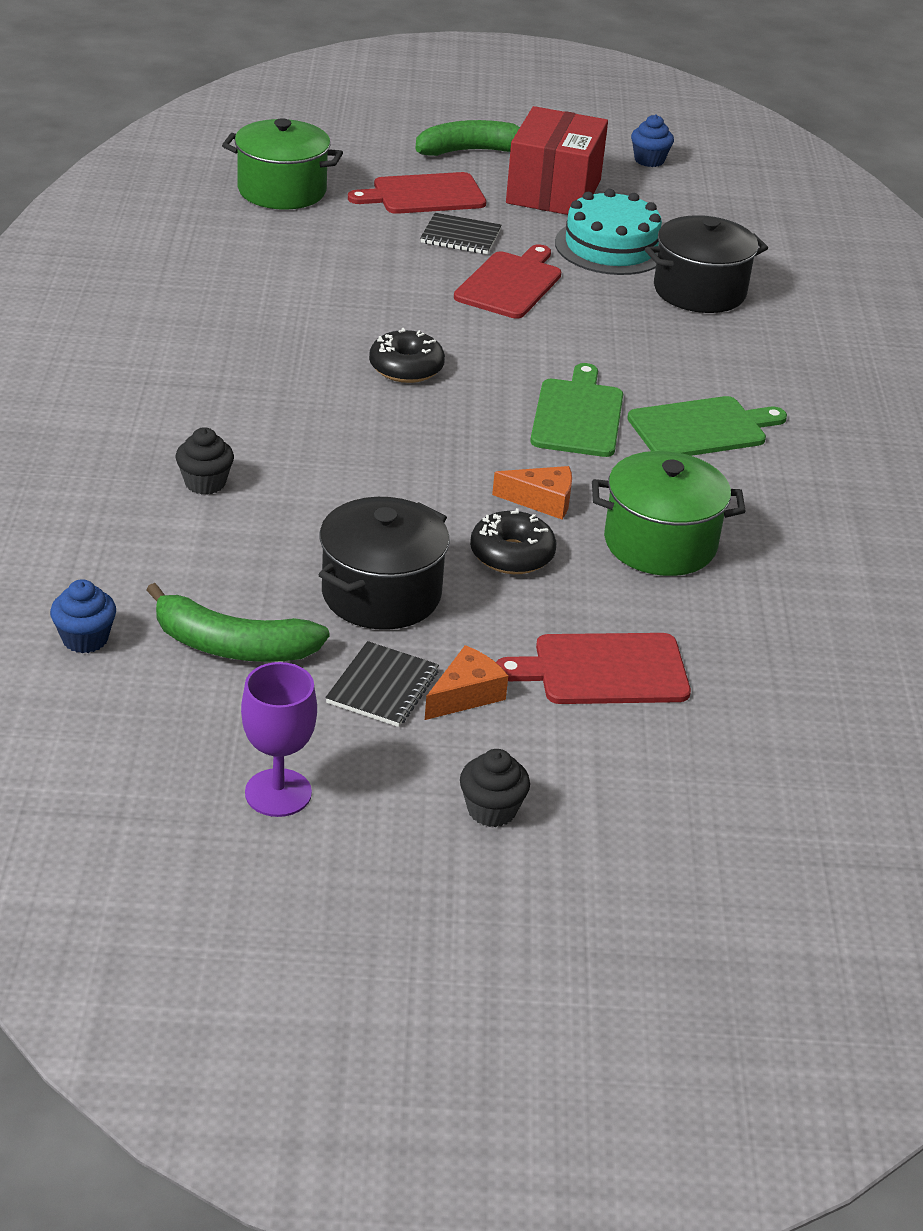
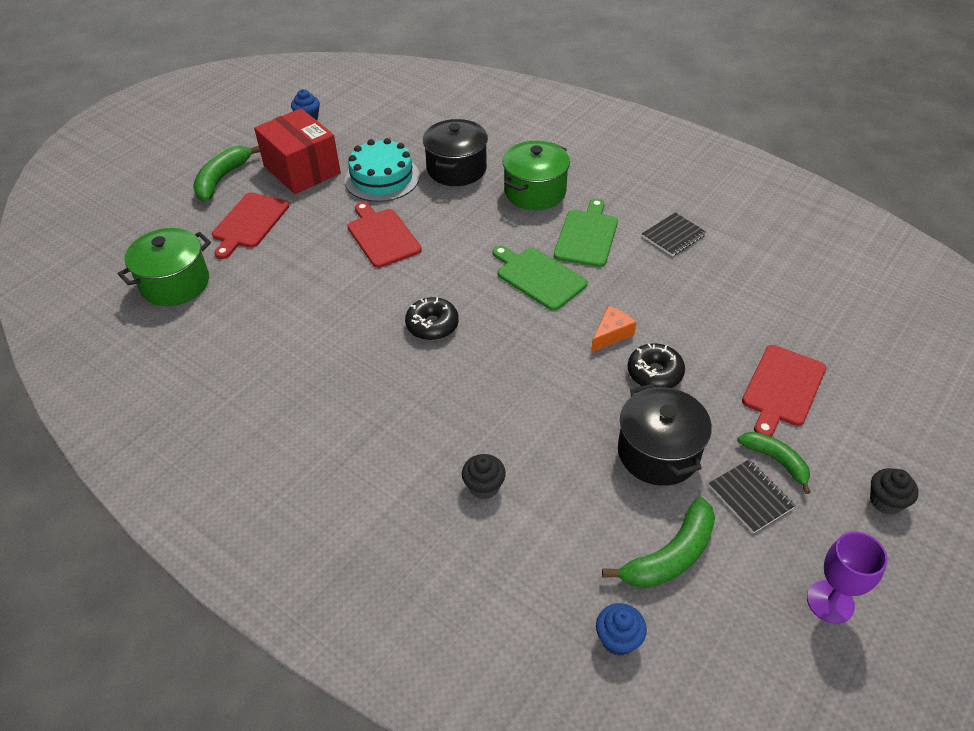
camera: 50 degrees left, 10 degrees up
black notebook [420,213,501,254] -> black notebook moved to [642,212,706,256]
orange cheese [425,645,508,720] -> green banana [737,432,811,494]
green pot [592,451,746,576] -> green pot moved to [503,141,570,210]

